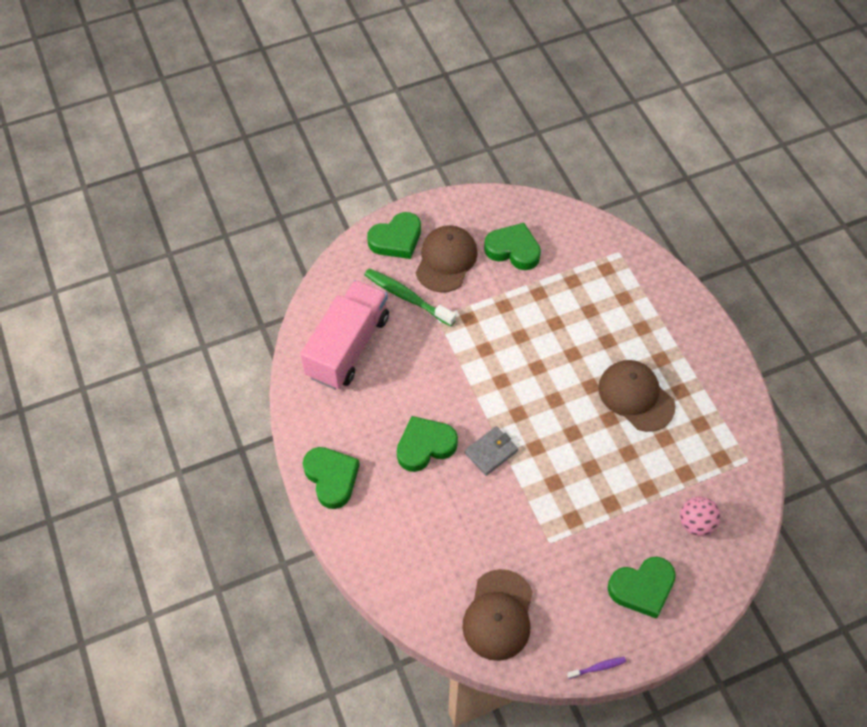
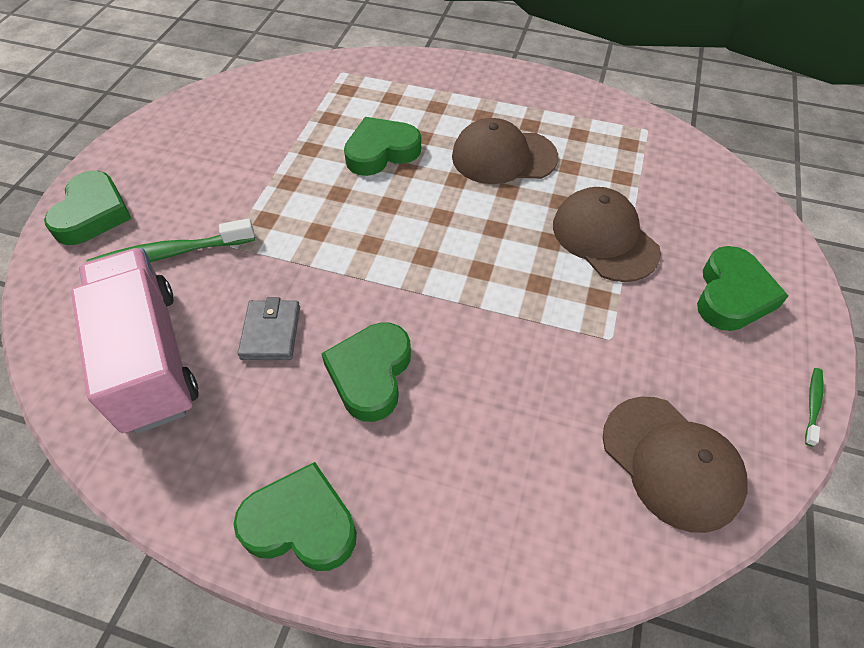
camera: 50 degrees left, 5 degrees down
brown cap [416,225,478,292] -> brown cap moved to [553,187,661,282]
grey wallet [465,426,518,476] -> grey wallet moved to [238,297,300,360]
green heart [484,223,541,270] -> green heart moved to [344,117,421,176]
purple toothbrush [567,657,626,679] -> green toothbrush [805,368,823,447]
pink ball [680,497,720,536] -> none

